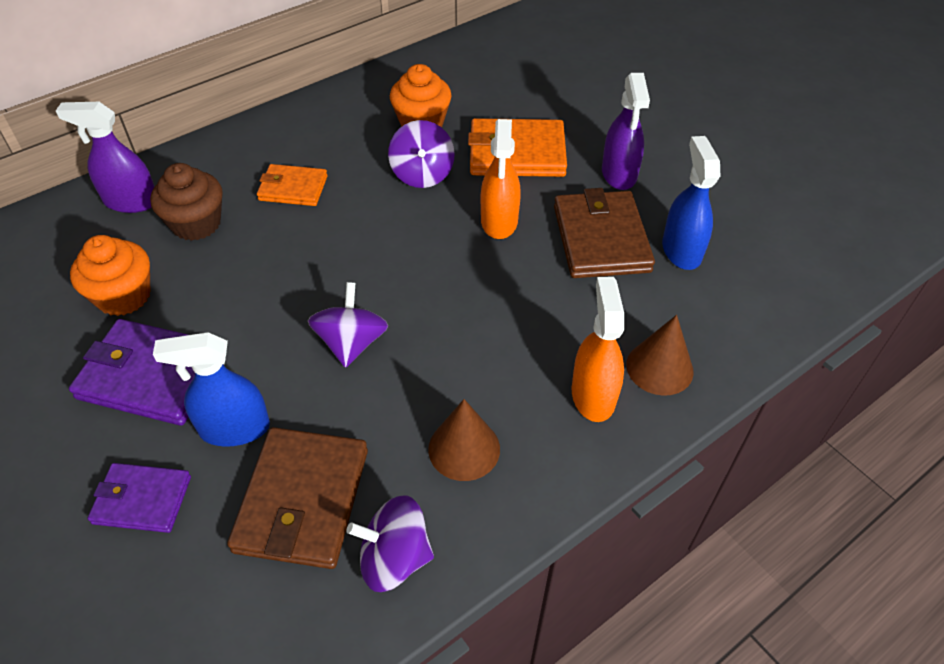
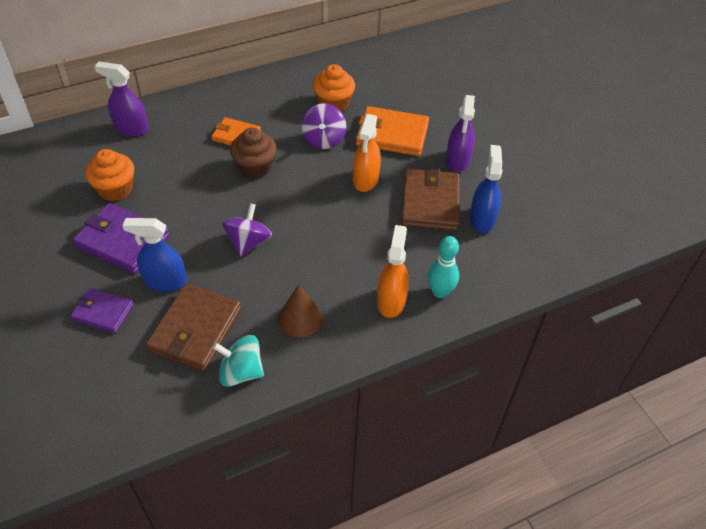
camera: 10 degrees right, 0 degrees up
brown cupcake [150,163,223,241] -> brown cupcake moved to [230,128,277,179]
purple spinning top [346,495,434,592] -> turquoise spinning top [213,335,264,387]
brown cone [626,315,693,396] -> turquoise bowling pin [427,236,459,298]

